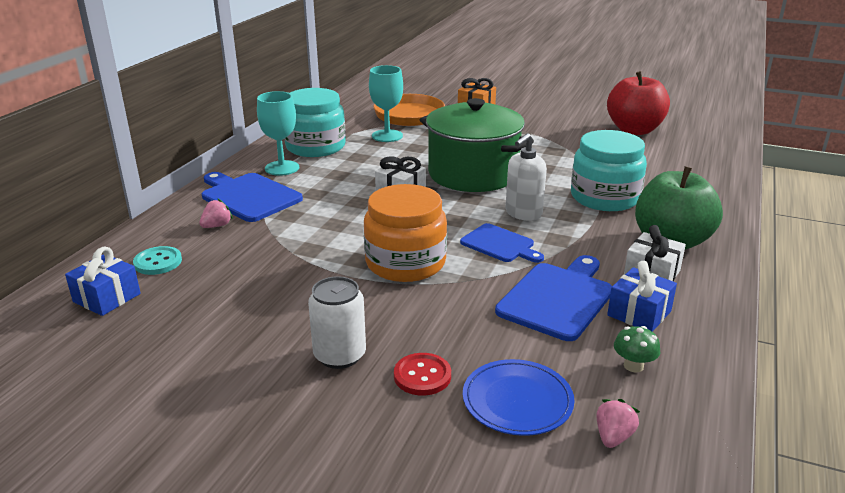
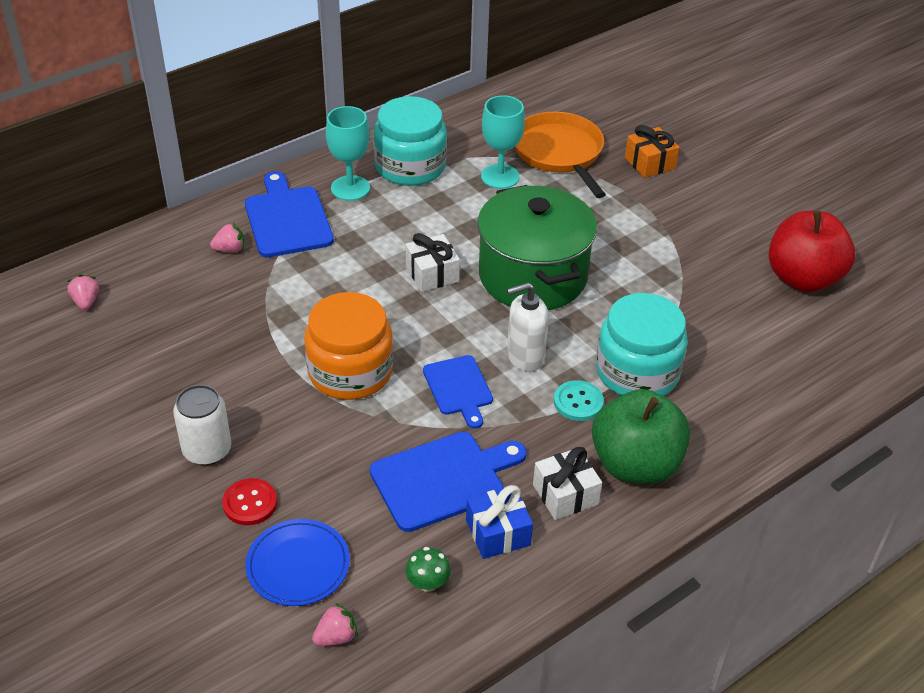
camera: 30 degrees right, 15 degrees up
blue gift [65,247,141,316] -> pink strawberry [68,274,99,310]
turquoise button [133,246,182,275] -> turquoise button moved to [554,380,604,421]

